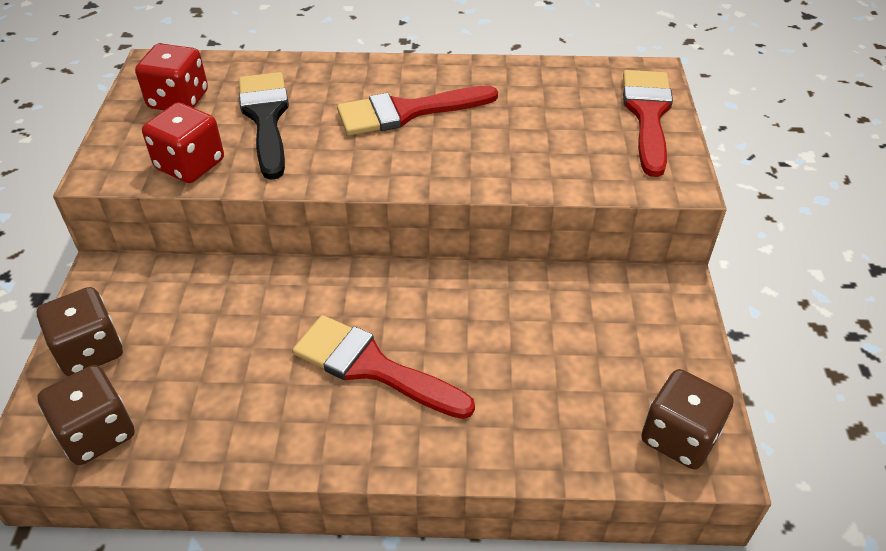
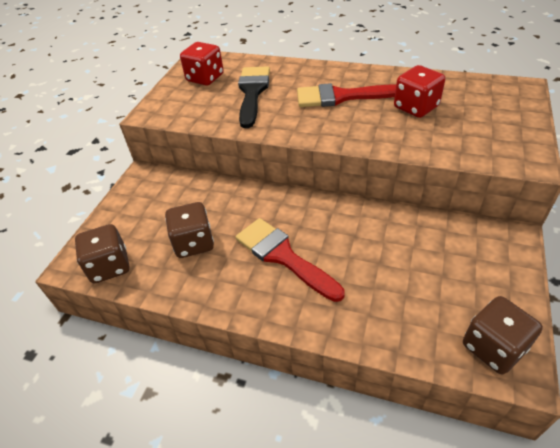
camera: 20 degrees right, 0 degrees up
brown dice [37,287,123,376] -> brown dice moved to [165,202,214,258]
red dice [142,103,224,183] -> red dice moved to [394,65,445,118]
red brush [623,70,673,177] -> none

